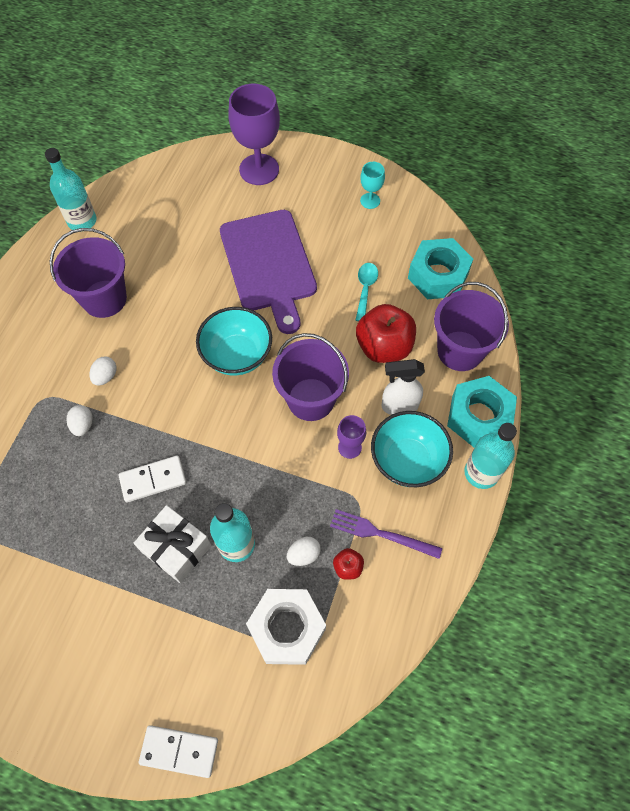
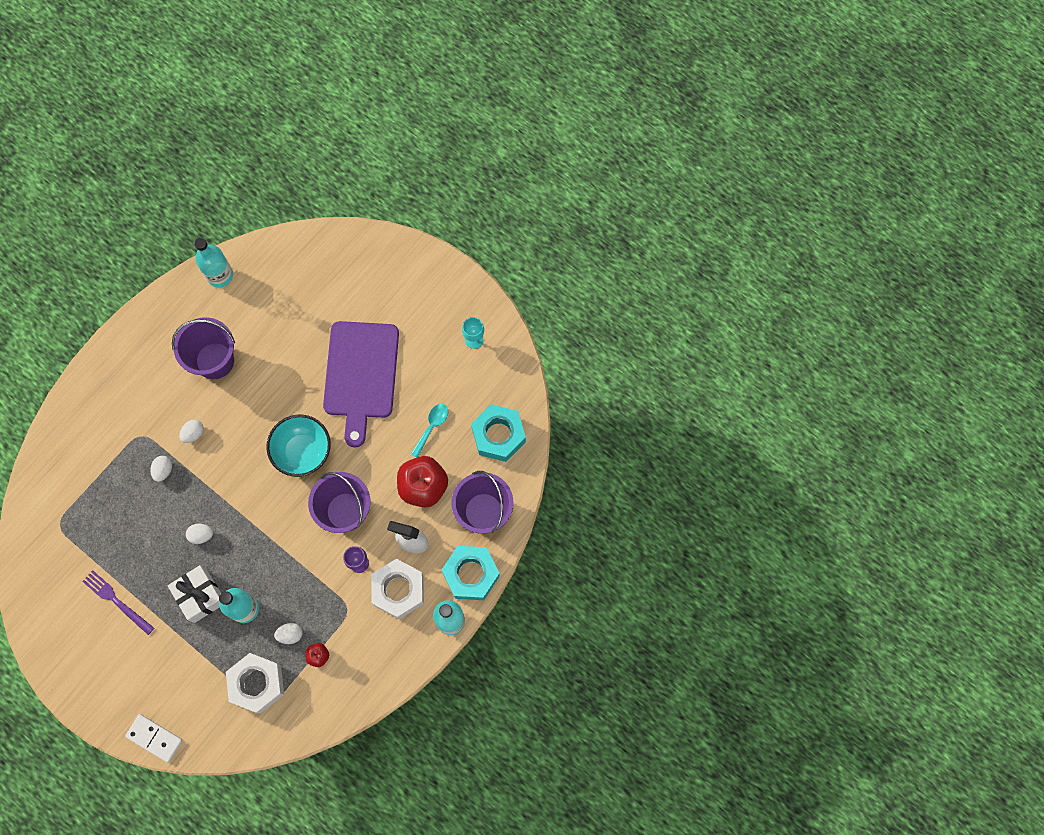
camera: 20 degrees right, 10 degrees up
white domino [118,455,186,502] -> white egg [186,524,213,544]
purple goblet [228,84,280,185] -> none
purple fork [330,509,442,559] -> purple fork moved to [82,570,154,635]
turquoise bowl [371,411,453,487] -> white nut [371,559,424,619]

